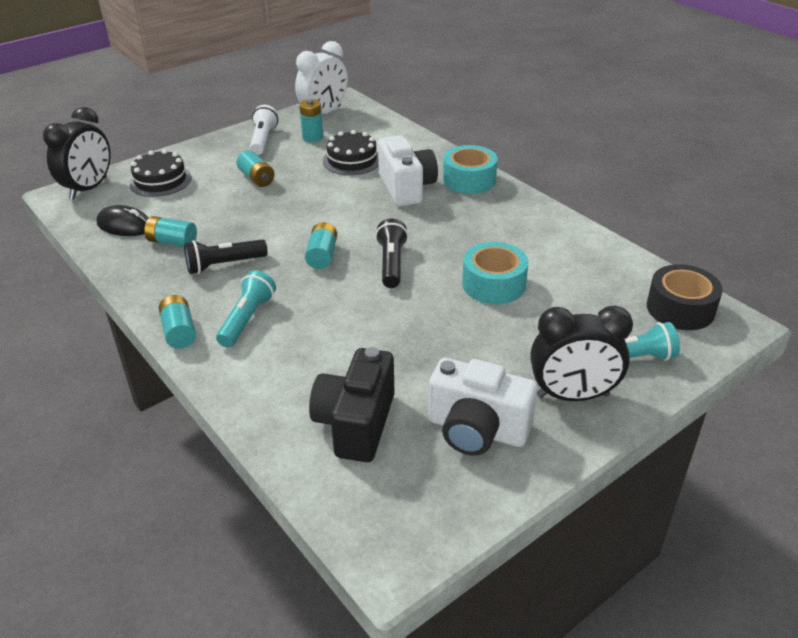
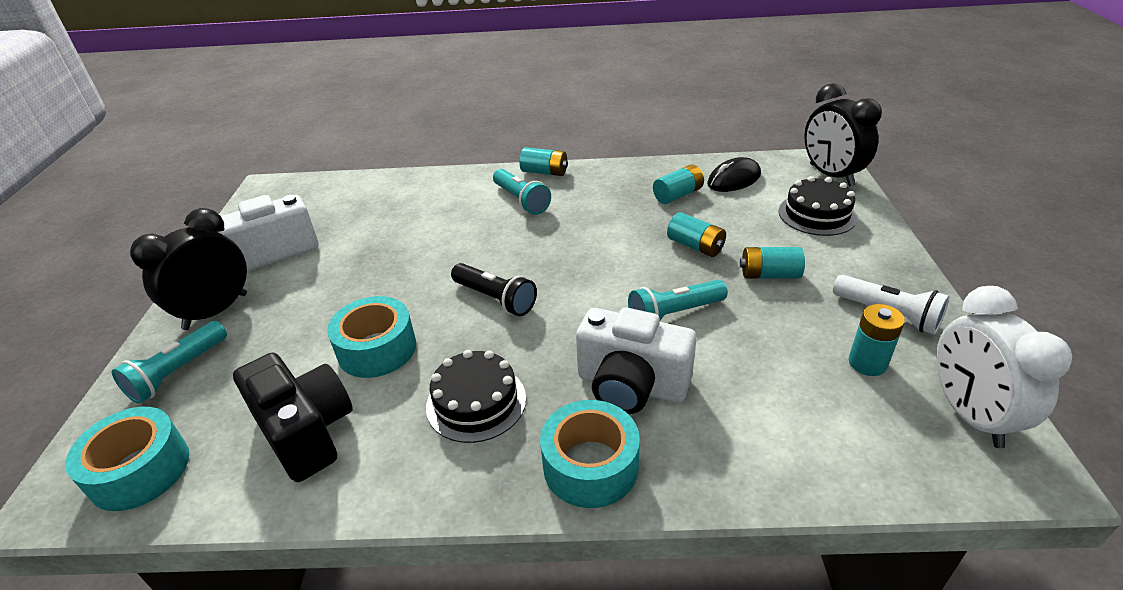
camera: 130 degrees right, 0 degrees up
black flashlight [184,239,268,274] -> none
turquoise battery [305,222,337,269] -> turquoise battery moved to [667,212,726,257]
black camera [309,347,395,462] -> black camera moved to [233,353,353,482]
black cake [323,130,379,175] -> black cake moved to [426,350,526,443]
black tape [647,264,723,330] -> turquoise tape [65,407,189,511]
none -> turquoise flashlight [628,280,728,320]

